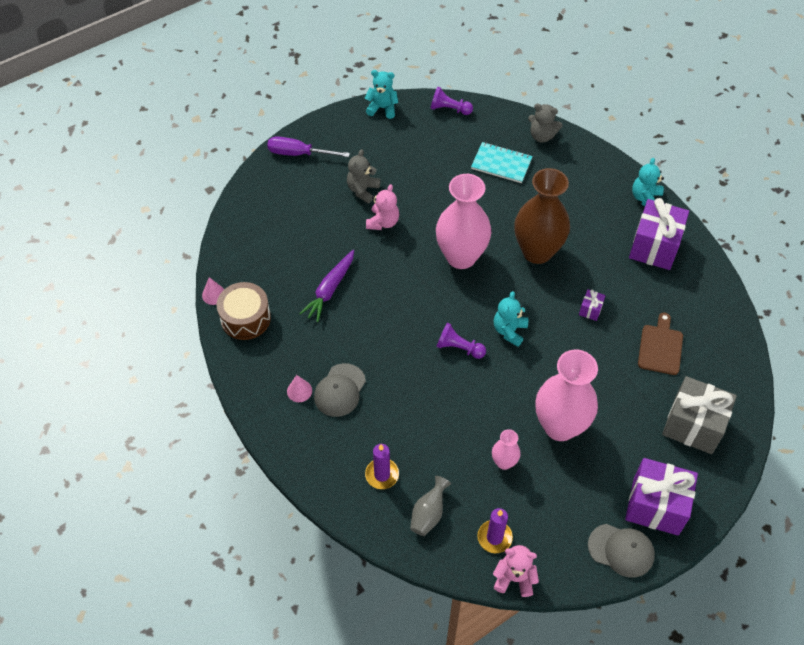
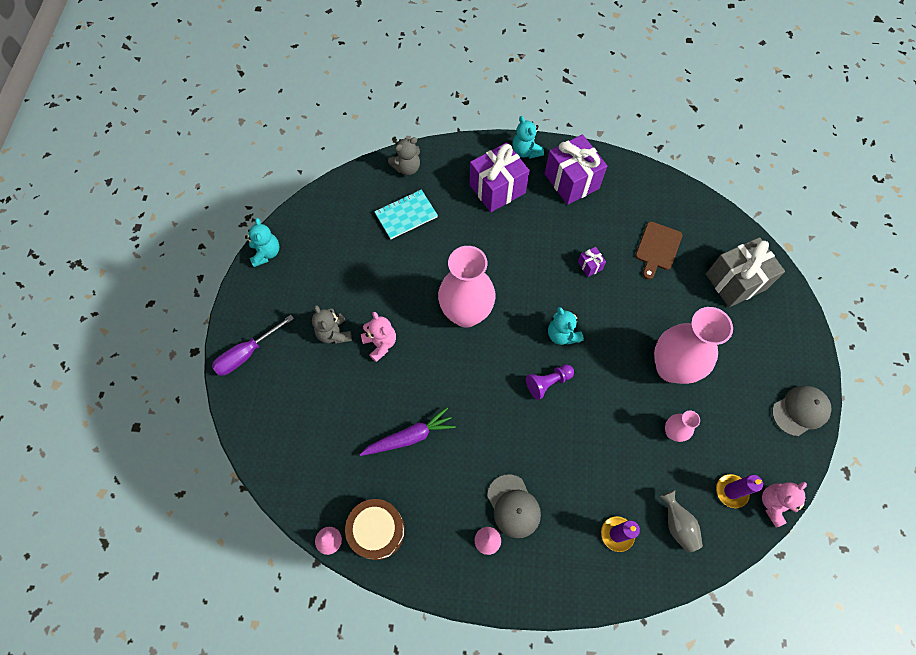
camera: 50 degrees left, 10 degrees up
purple carrot [299,250,354,322] -> purple carrot turned 90 degrees counterclockwise [360,407,456,456]
turquoise teddy bear [365,70,398,119] -> turquoise teddy bear turned 120 degrees clockwise [245,218,280,267]
purple pawn [430,87,473,115] -> none
brown vase [514,168,570,264] -> none
purple gift [625,458,698,535] -> purple gift moved to [469,143,530,212]
brown cutting board [638,313,683,375] -> brown cutting board turned 120 degrees counterclockwise [635,222,682,279]

